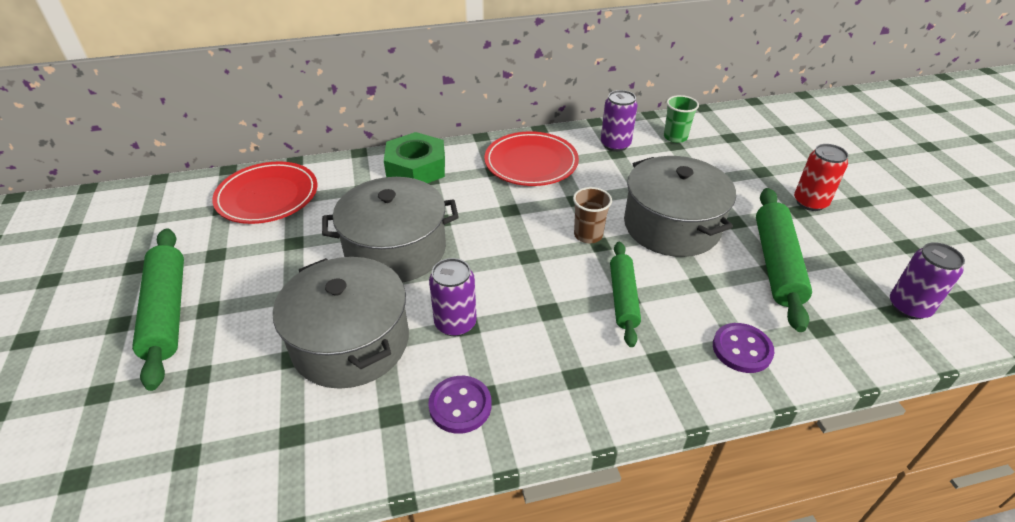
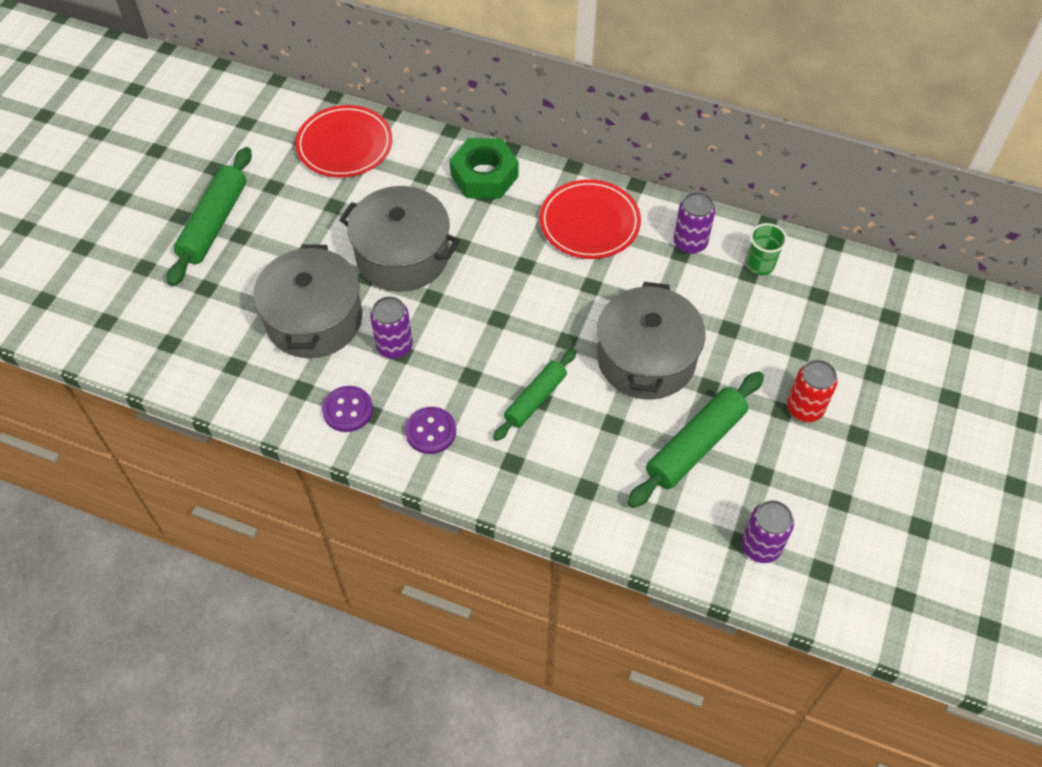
camera: 35 degrees right, 15 degrees up
brown cup [573,187,612,243] -> none
purple button [713,323,774,373] -> purple button moved to [405,407,456,454]

